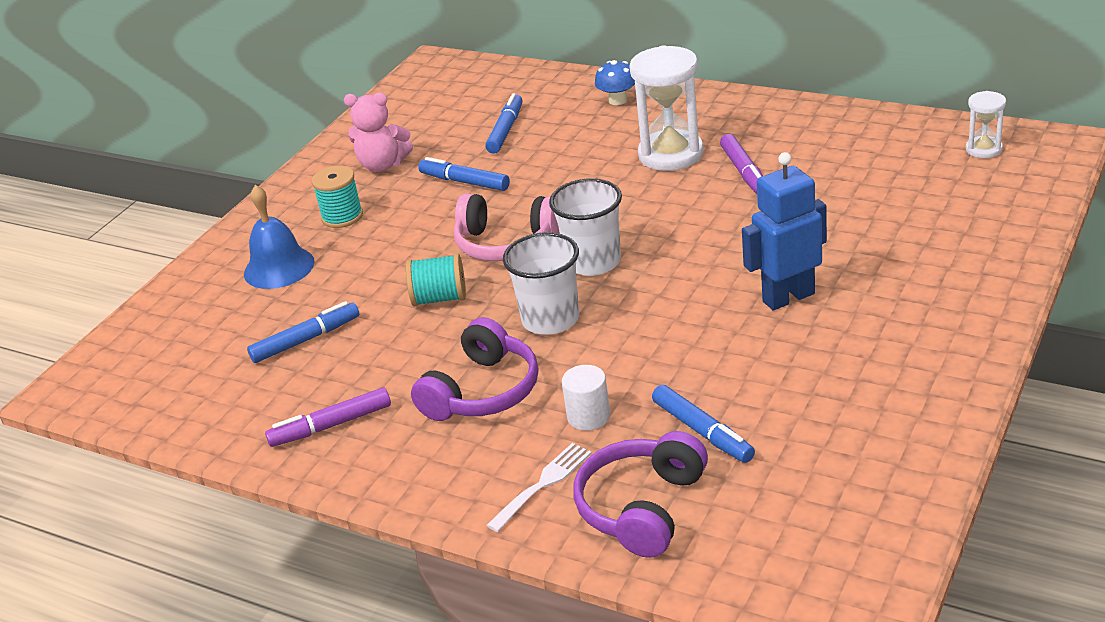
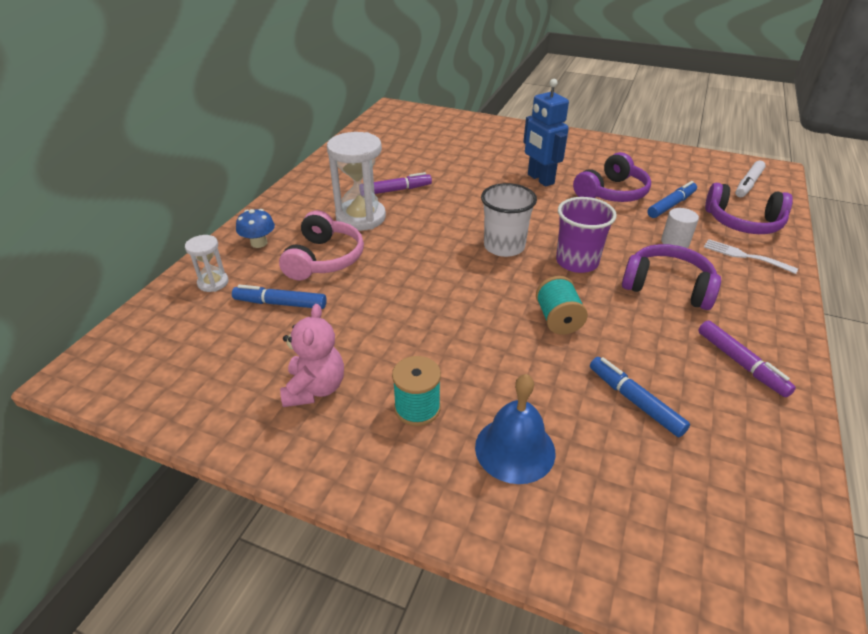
camera: 100 degrees left, 5 degrees up
blue marker [418,157,510,191] -> none
pink headphones [454,194,559,261] -> pink headphones moved to [279,210,364,280]
white cup [503,232,579,335] -> purple cup [556,197,617,273]
white hourglass [966,91,1006,158] -> white hourglass moved to [185,235,229,292]
none -> purple headphones [573,152,651,202]
none -> white marker [735,161,766,197]

